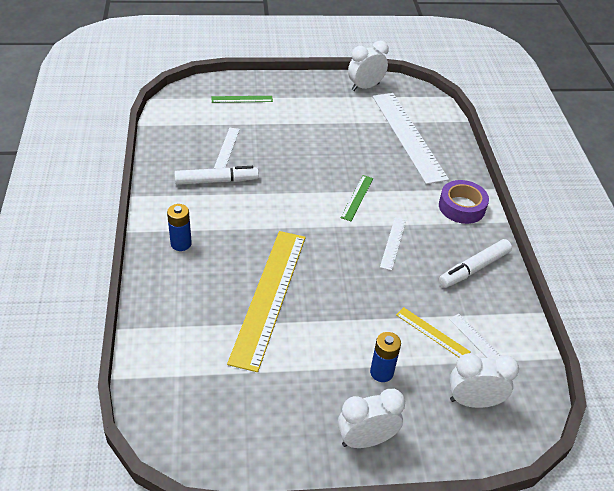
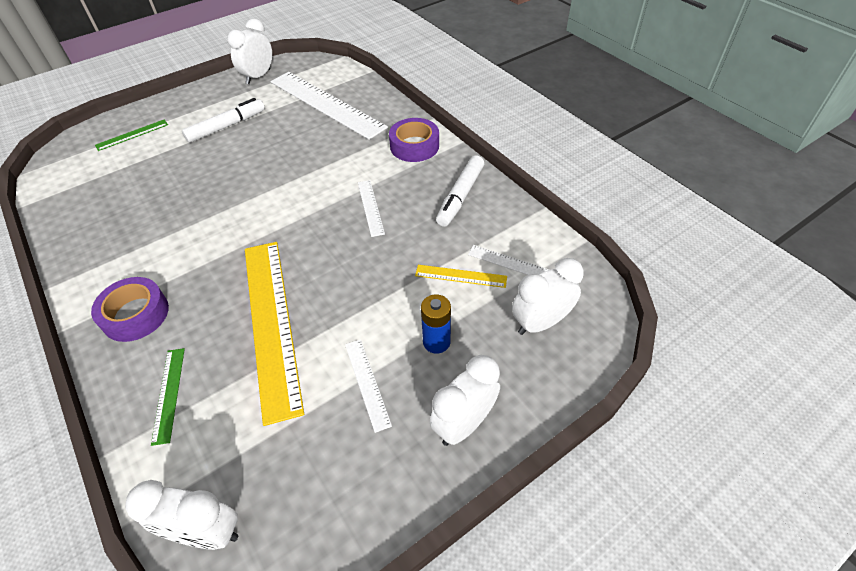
camera: 25 degrees left, 5 degrees up
blue battery [167,204,192,251] -> purple tape [91,277,169,342]
white marker [174,166,259,185] -> white marker moved to [182,98,265,143]
white ruler [214,128,240,168] -> white ruler moved to [345,339,392,433]
green ruler [340,175,373,221] -> green ruler moved to [151,348,185,446]
none -> white clock [125,480,238,550]

